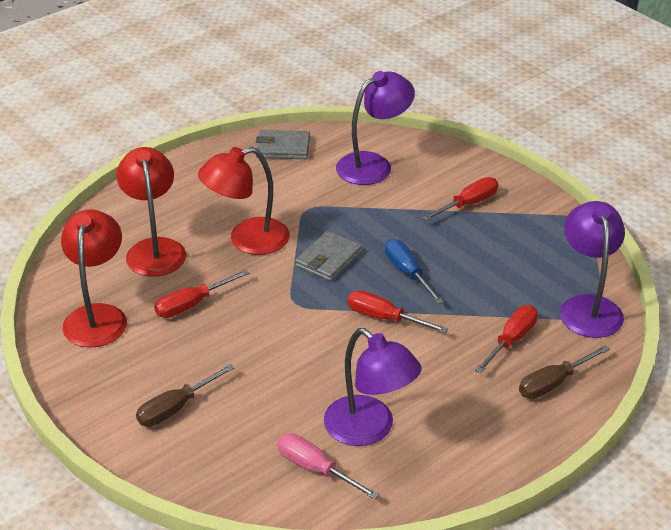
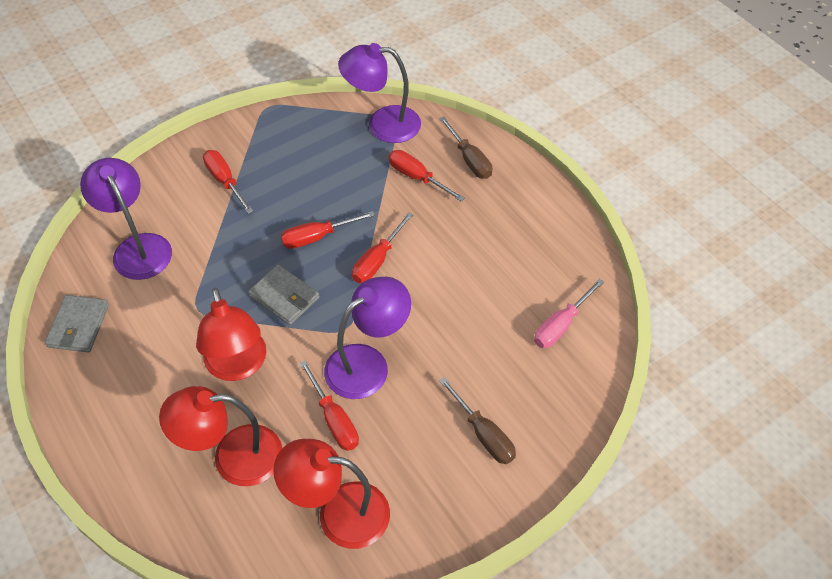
camera: 85 degrees left, 15 degrees up
purple lamp [324,328,421,446] -> purple lamp moved to [324,277,411,399]
blue screwdriver [385,239,444,304] -> red screwdriver [281,211,375,249]

